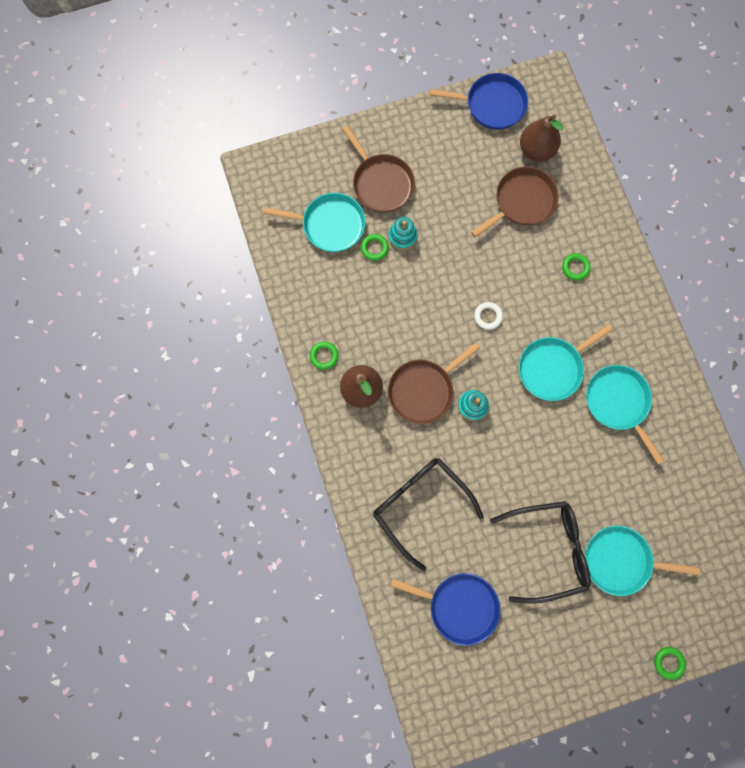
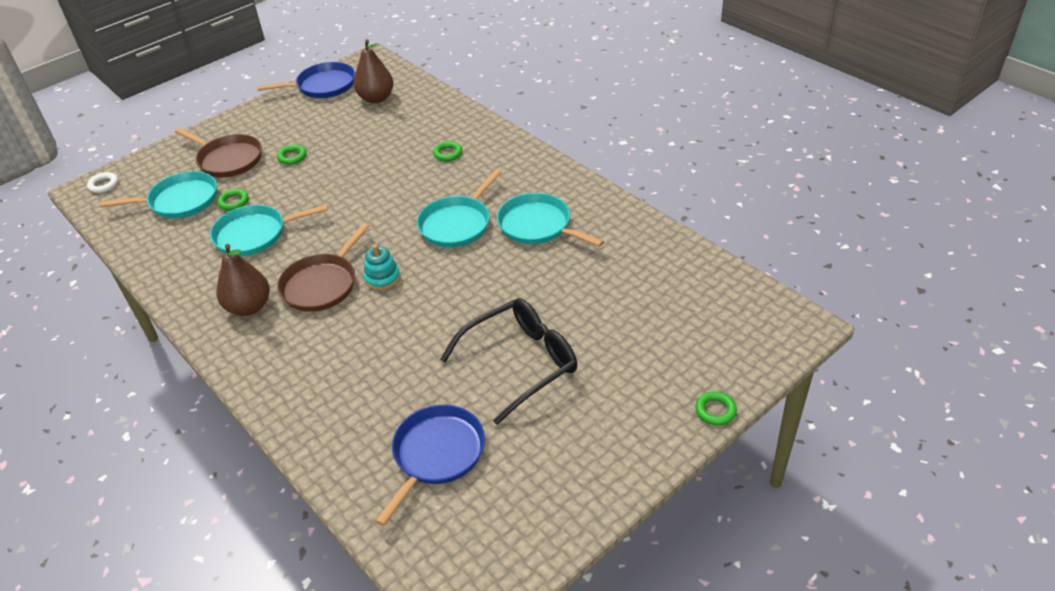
camera: 20 degrees left, 35 degrees down
green ring [310,342,338,370] -> green ring moved to [277,145,306,165]
black glasses [373,458,484,571] -> none
turquoise stacking toy [388,217,418,250] -> none
blue pan [390,573,500,646] -> blue pan turned 60 degrees counterclockwise [375,405,485,526]
brown pan [471,167,559,238] -> none
white ring [474,302,503,330] -> white ring moved to [87,172,118,193]
turquoise pan [585,526,700,596] -> turquoise pan moved to [210,204,328,256]

